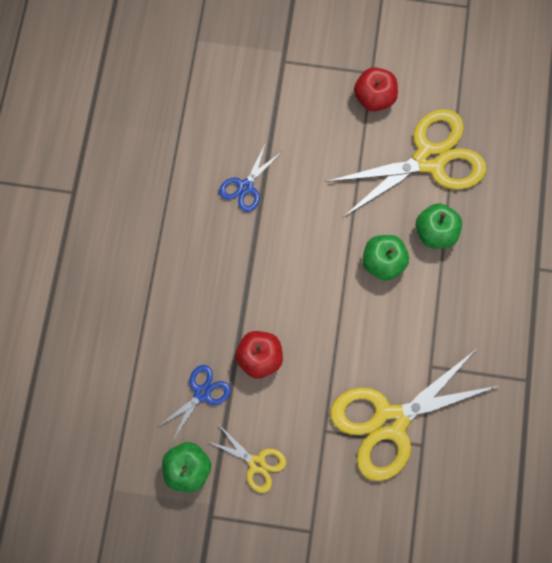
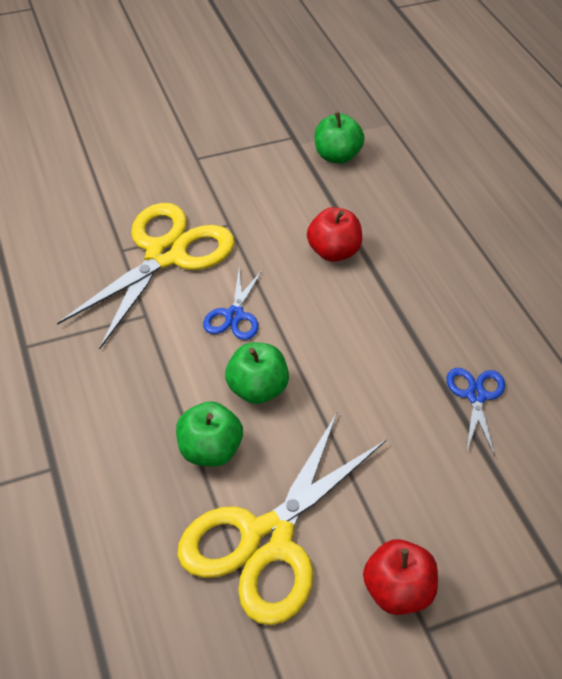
camera: 150 degrees right, 25 degrees down
blue scissors [158,365,231,440] -> blue scissors moved to [203,269,263,340]
yellow scissors [207,425,286,493] -> none

